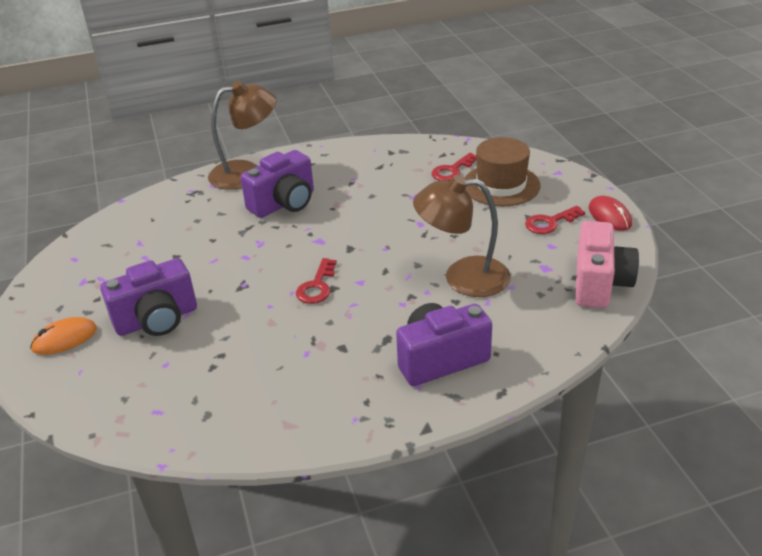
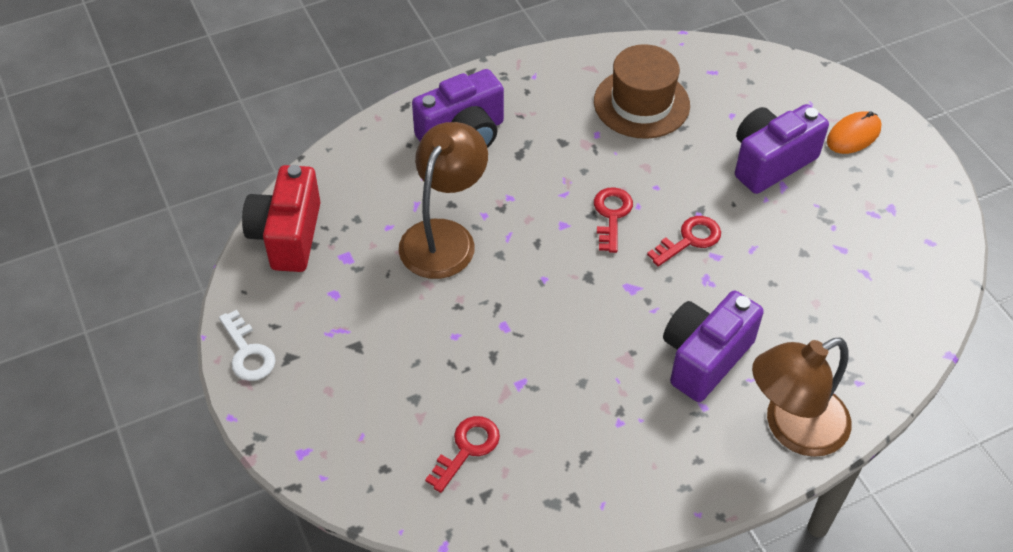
camera: 170 degrees right, 15 degrees up
brown lamp [413,175,511,297] -> brown lamp turned 60 degrees counterclockwise [399,122,488,279]
brown hat [465,137,541,206] -> brown hat moved to [594,44,690,139]
red key [525,206,585,234] -> red key moved to [647,216,721,267]
pink camera [575,221,639,308] -> red camera [242,165,321,272]
red mouse [589,196,632,231] -> white key [219,310,275,381]

